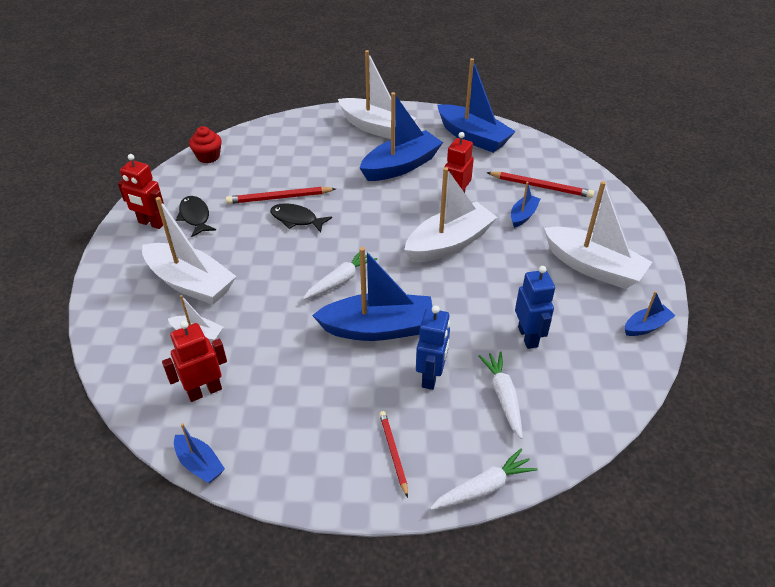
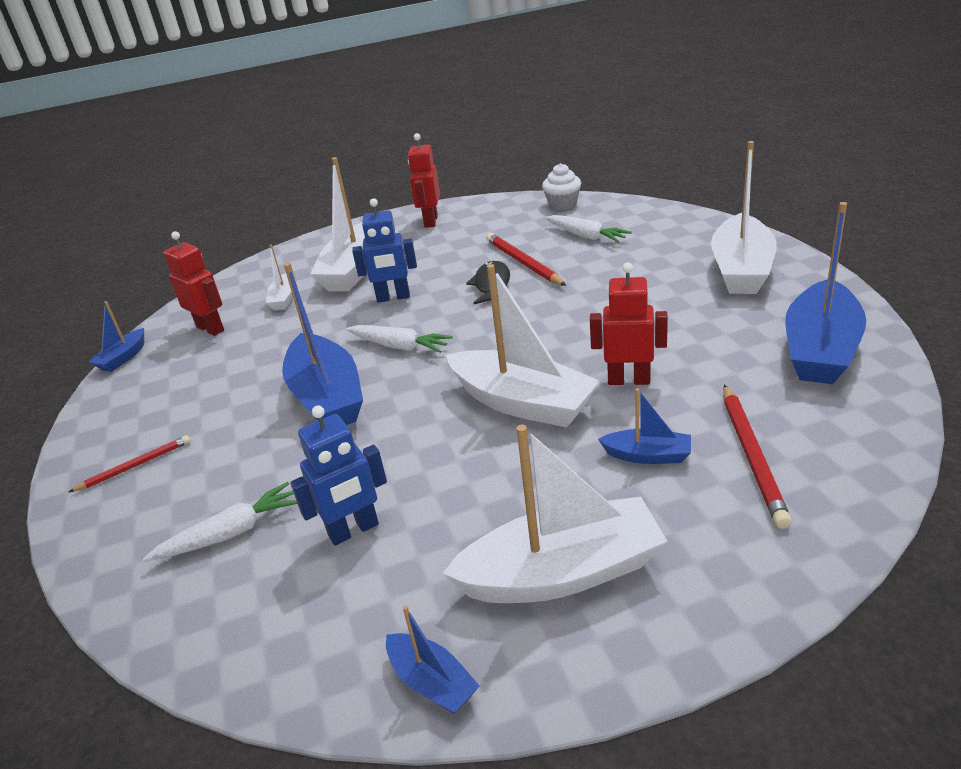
camera: 75 degrees right, 10 degrees down
black fish [176,196,216,237] -> none
red cupcake [189,126,222,163] -> white cupcake [542,163,581,210]
blue boat [360,92,443,181] -> none
blue robot [416,305,450,390] -> blue robot moved to [352,198,417,303]
white carrot [430,449,537,510] -> white carrot moved to [545,215,632,243]
white boat [544,181,652,289] -> white boat turned 120 degrees counterclockwise [442,425,667,603]

